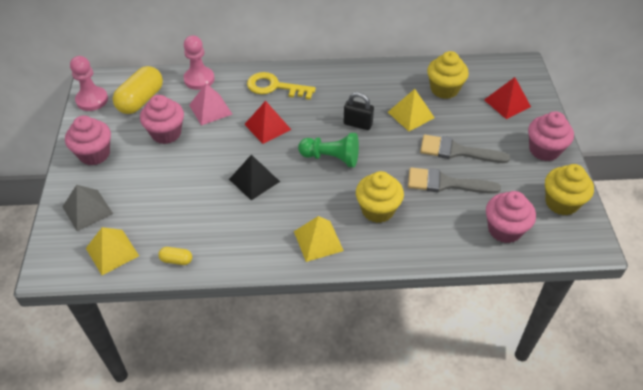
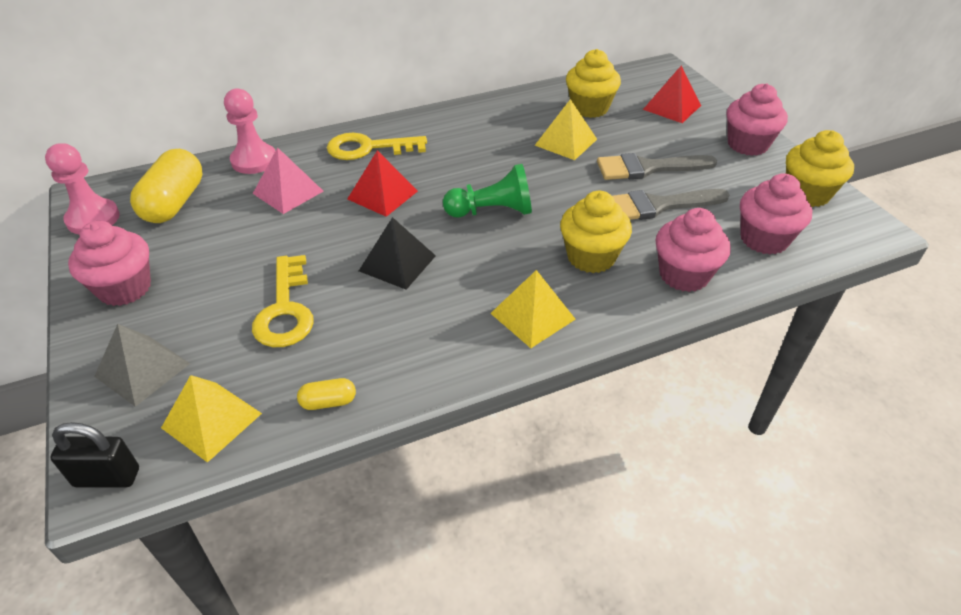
camera: 20 degrees left, 5 degrees down
pink cupcake [140,95,184,144] -> pink cupcake moved to [655,208,731,292]
black padlock [344,92,374,130] -> black padlock moved to [50,422,139,488]
none -> yellow key [252,255,314,347]

